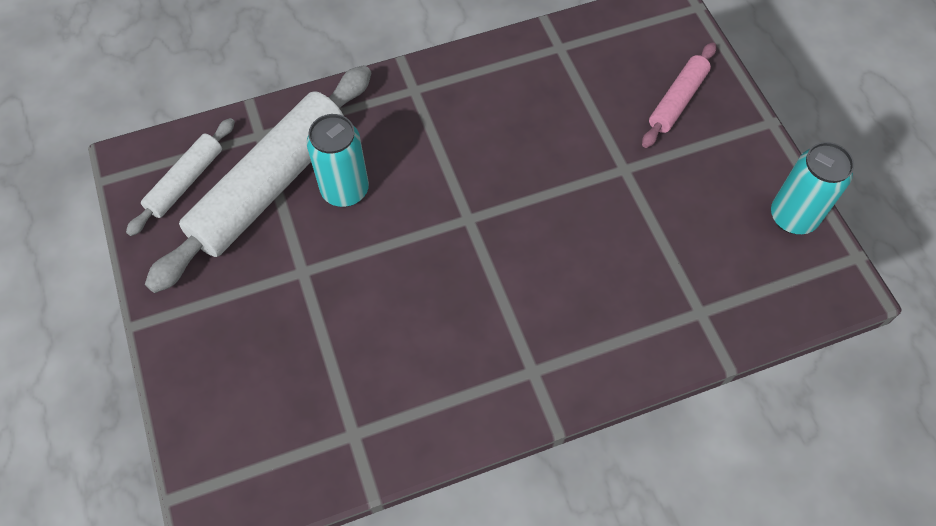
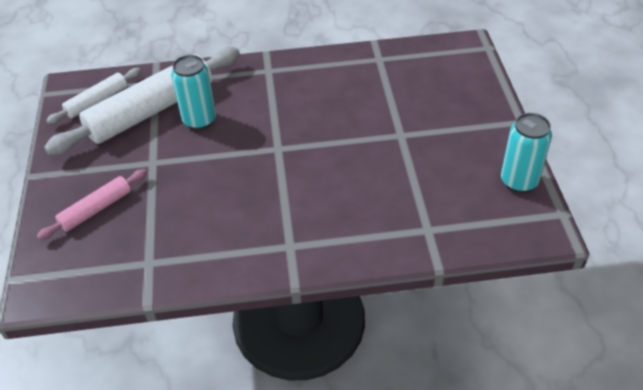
camera: 15 degrees right, 15 degrees down
pink rolling pin [642,42,716,148] -> pink rolling pin moved to [37,169,147,240]

